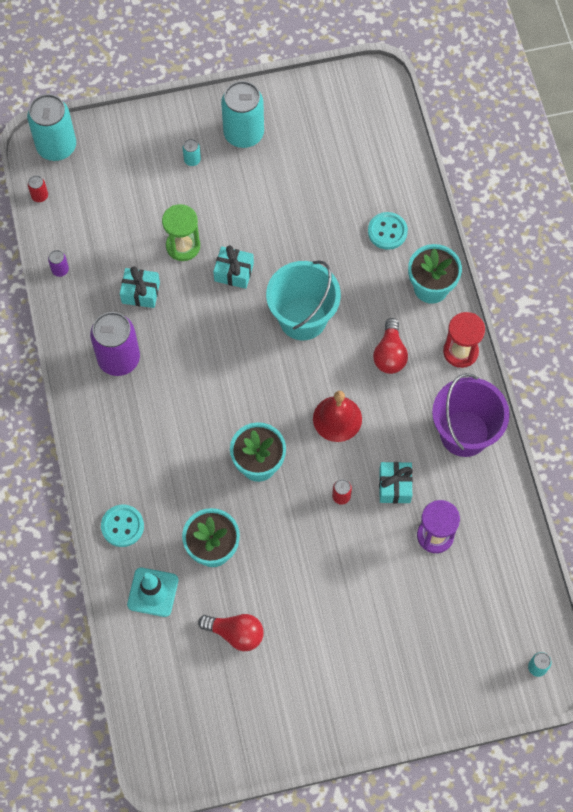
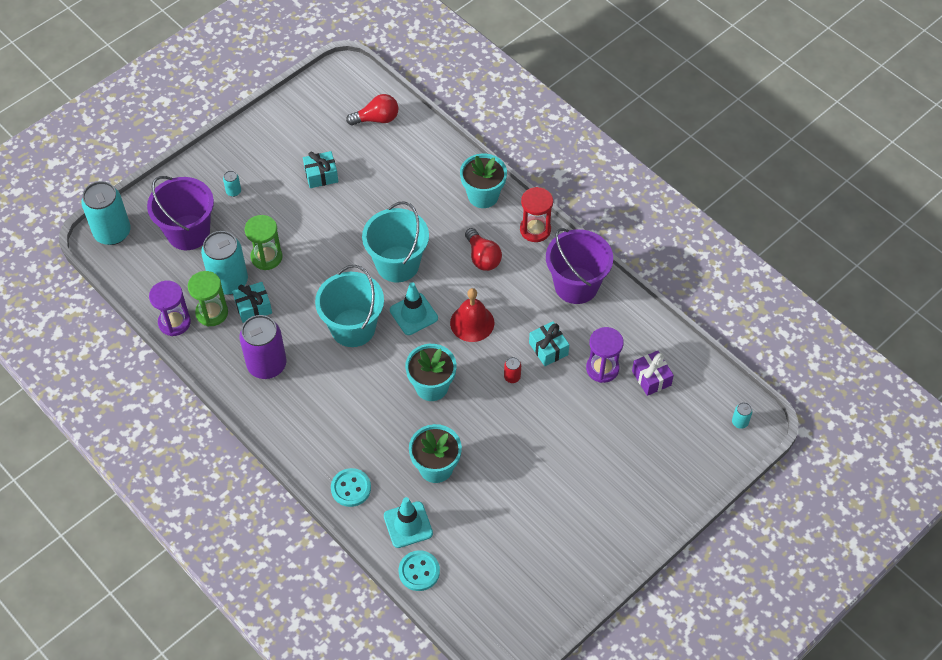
camera: 30 degrees left, 10 degrees down
red can [28,175,48,202] -> none
purple can [48,250,69,277] -> purple hourglass [149,281,191,336]
red light bulb [198,614,264,651] -> red light bulb moved to [346,94,398,125]
turquoise gift [213,246,254,289] -> turquoise gift moved to [303,151,338,188]
turquoise can [221,81,264,148] -> turquoise can moved to [201,231,248,295]
turquoise button [368,212,408,250] -> turquoise button moved to [399,550,440,591]
none -> purple bucket [147,176,214,250]
none -> green hourglass [188,271,228,326]
none -> turquoise bucket [315,265,384,347]
none -> turquoise traffic cone [390,282,438,335]
none -> purple gift [632,351,674,396]

